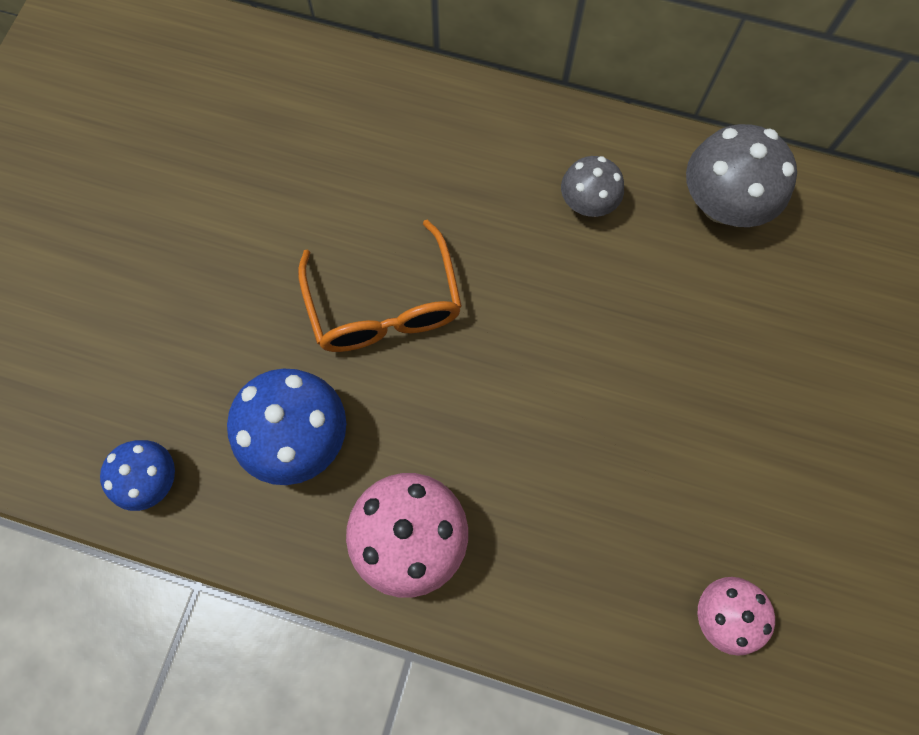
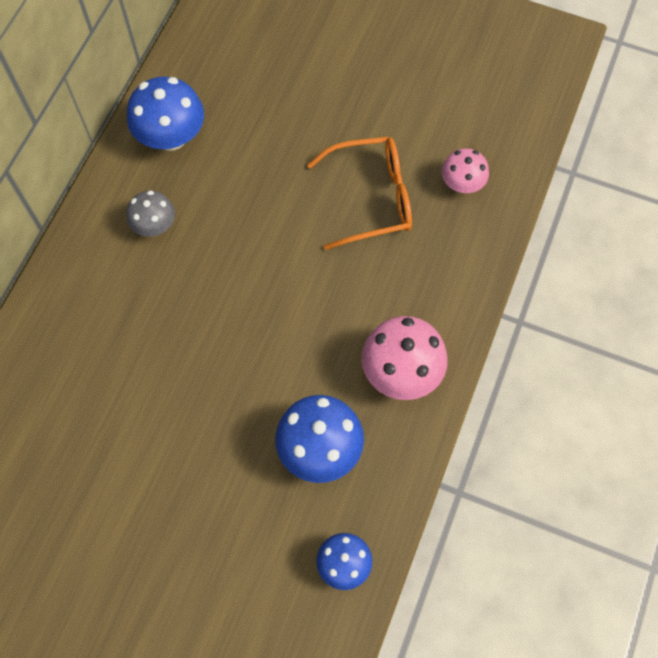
camera: 85 degrees left, 5 degrees down
orange glasses [298,220,462,352] -> orange glasses moved to [307,137,412,250]
grey mushroom [686,124,797,227] -> blue mushroom [127,77,204,150]

